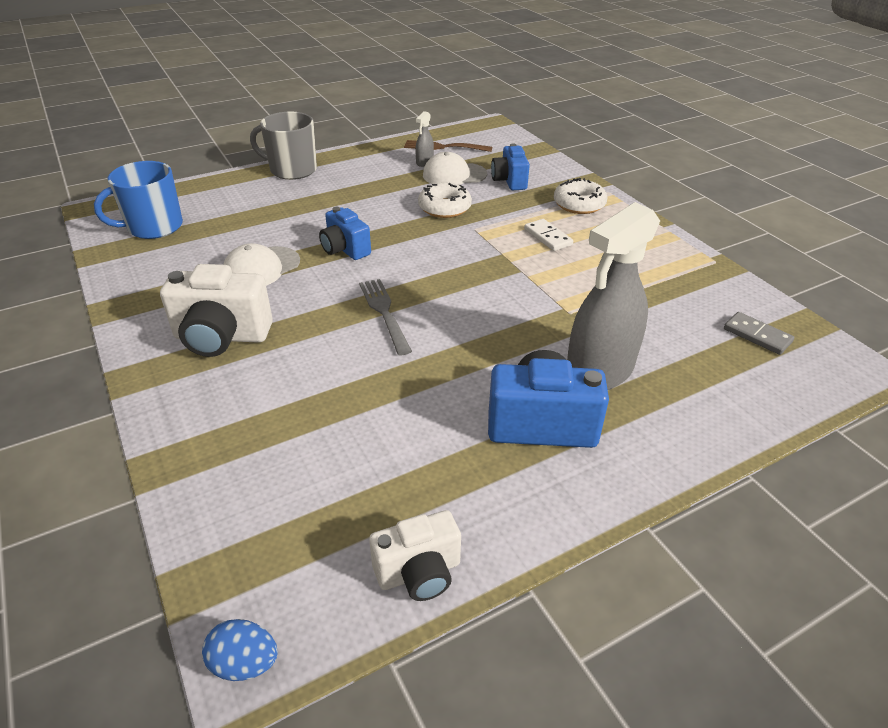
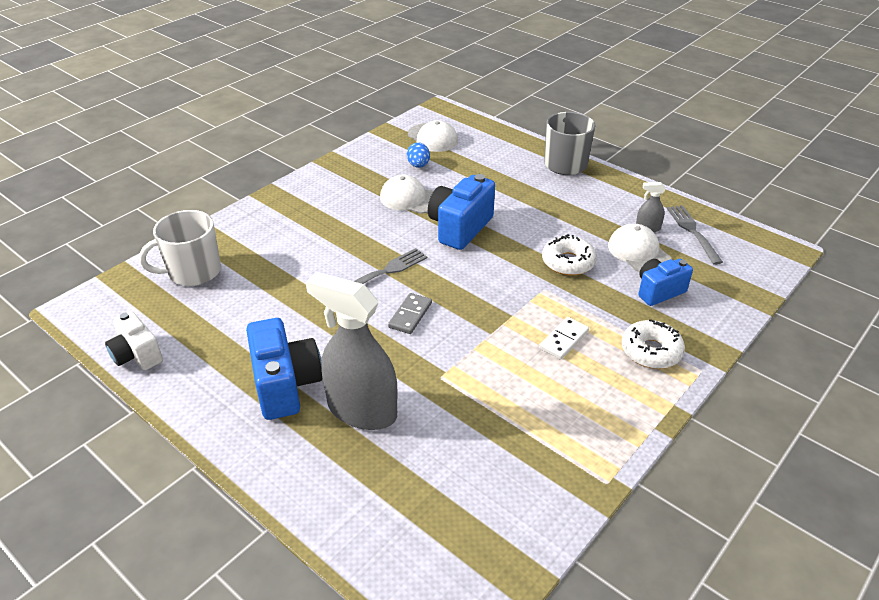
camera: 70 degrees right, 0 degrees up
blue mug [94,161,183,239] -> white cap [408,120,458,152]
white camera [160,264,273,357] -> none
blue egg [202,619,278,681] -> blue egg moved to [407,142,430,168]
blue camera [319,207,371,260] -> blue camera [428,174,495,250], size x1.55
brown fork [404,140,492,152] -> grey fork [666,205,723,265]
grey domino [724,312,794,355] -> grey domino moved to [388,293,432,334]
none -> white mug [139,210,221,286]

